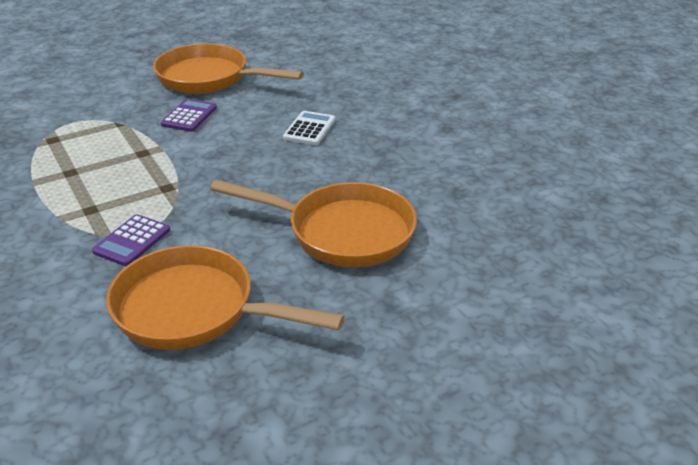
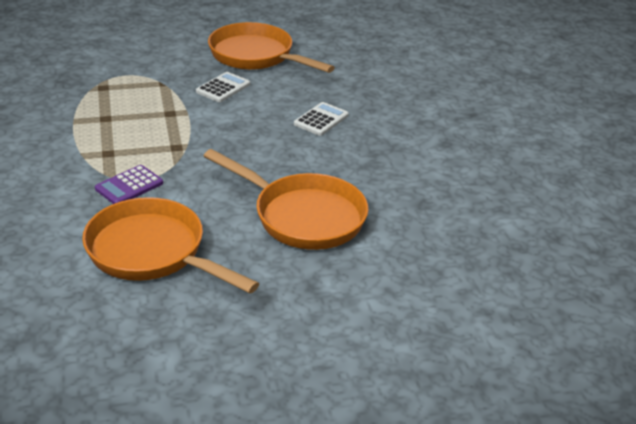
camera: 15 degrees right, 0 degrees up
purple calculator [161,99,217,132] -> white calculator [196,72,250,102]

